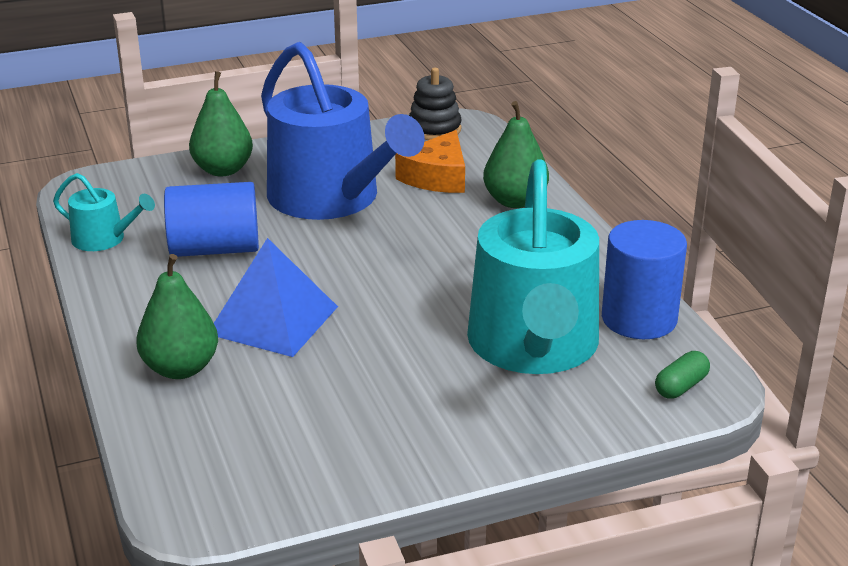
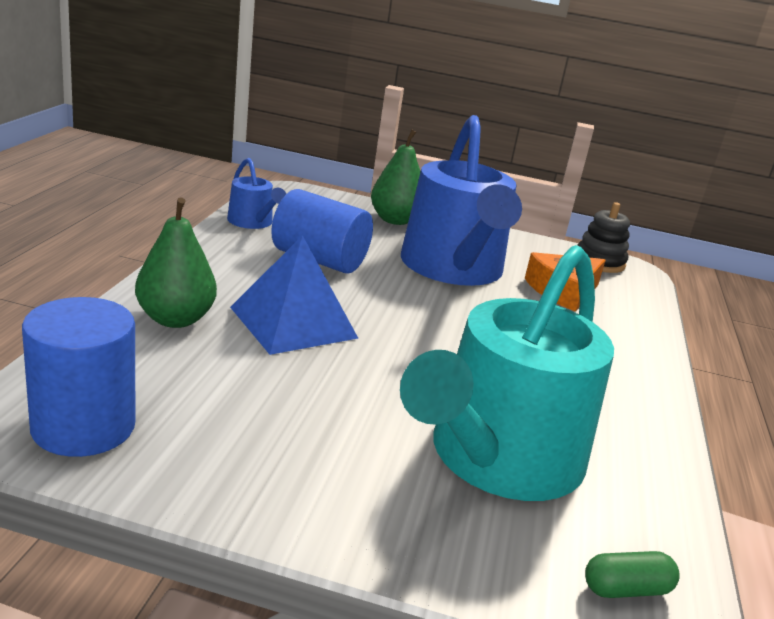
camera: 30 degrees right, 5 degrees down
turquoise watering can [53,173,155,251] -> blue watering can [227,158,286,229]
green pear [483,101,549,208] -> none
blue cylinder [602,220,687,339] -> blue cylinder moved to [22,297,135,457]

